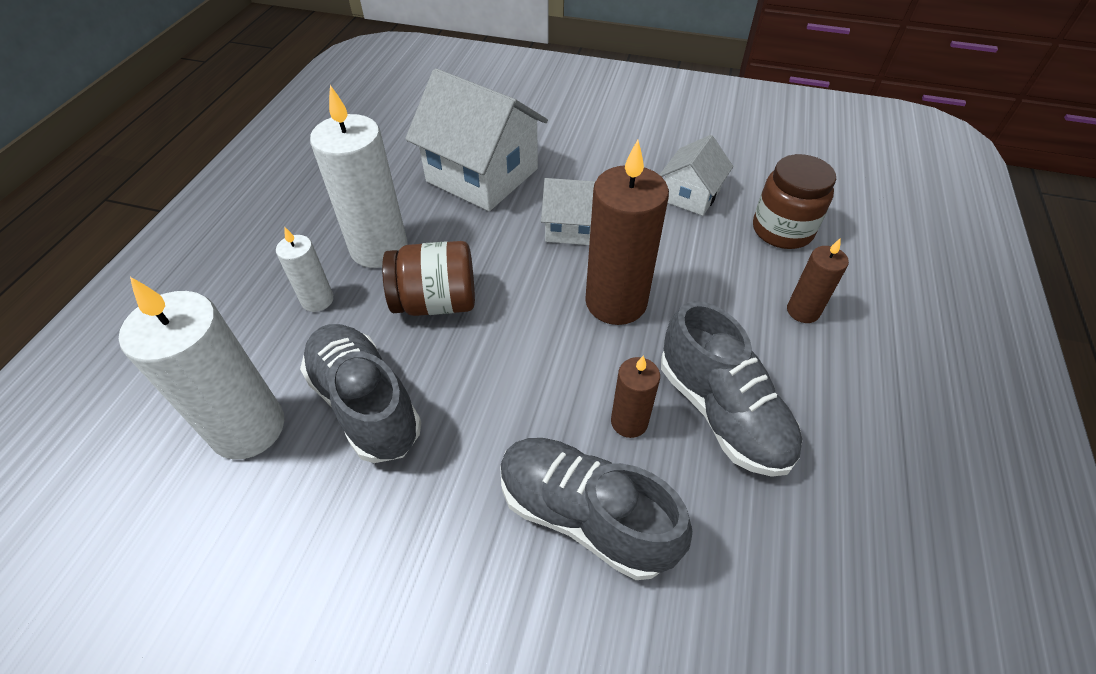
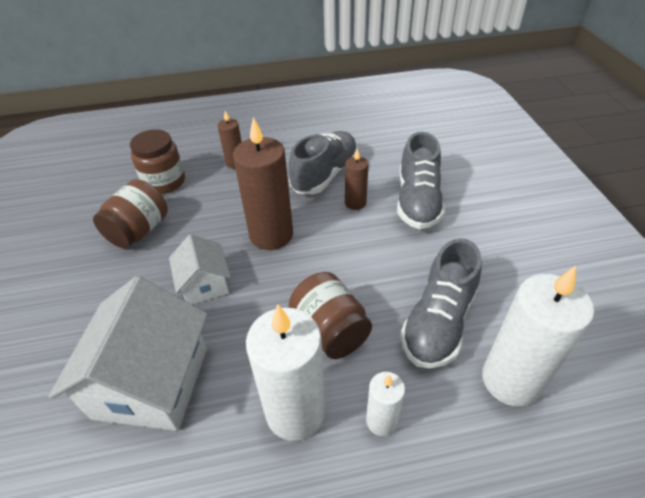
camera: 115 degrees left, 5 degrees down
white house [659,135,733,216] -> brown jar [93,179,168,248]

